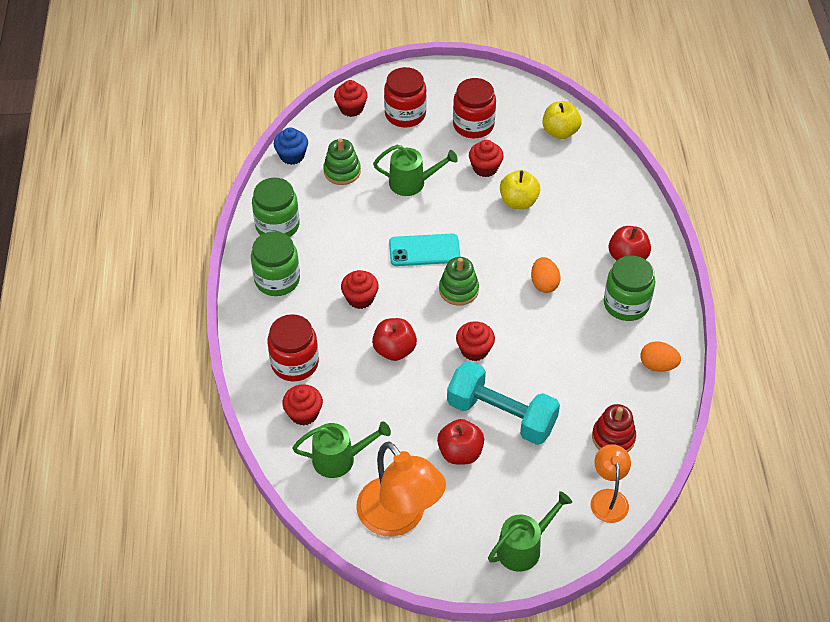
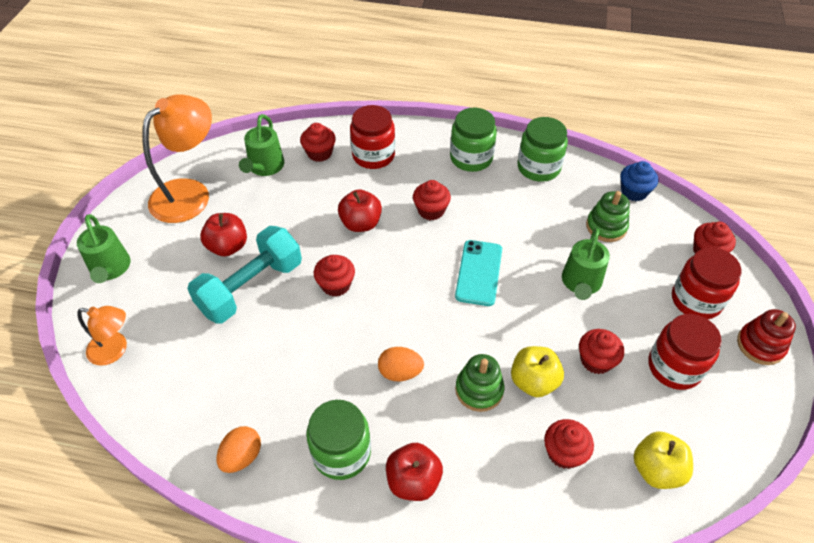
camera: 105 degrees right, 0 degrees up
orange lamp [356,441,446,536] -> orange lamp turned 150 degrees clockwise [142,94,212,223]
green stacking toy [439,257,479,306] -> green stacking toy moved to [455,354,504,412]
red stacking toy [592,404,636,452] -> red stacking toy moved to [737,309,796,365]
none -> red cupcake [544,419,594,469]

